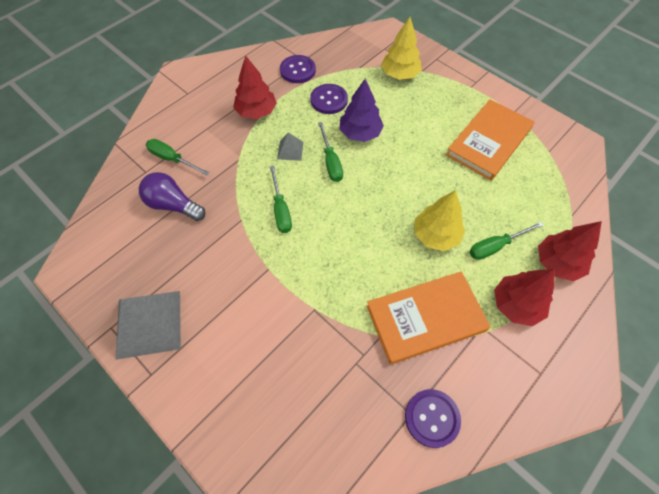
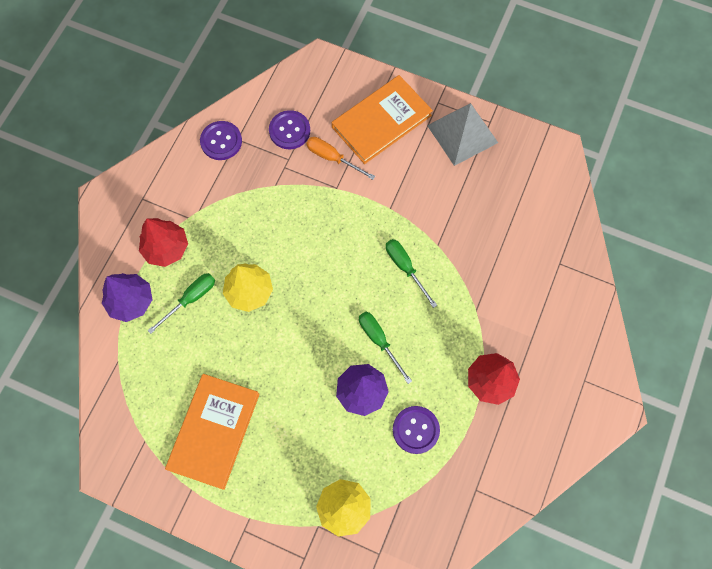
camera: 160 degrees right, 10 degrees up
purple light bulb [139,172,206,221] -> none
green screwdriver [146,139,210,176] -> none
grey pyramid [277,132,304,161] -> none
purple button [280,55,316,83] -> purple button moved to [269,110,310,149]
orange book [367,271,491,364] -> orange book moved to [332,75,433,164]
red tree [538,221,602,281] -> purple tree [102,273,152,322]
none -> orange screwdriver [306,137,375,180]

